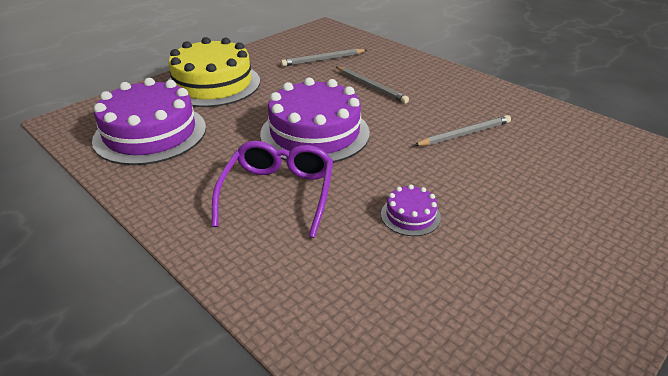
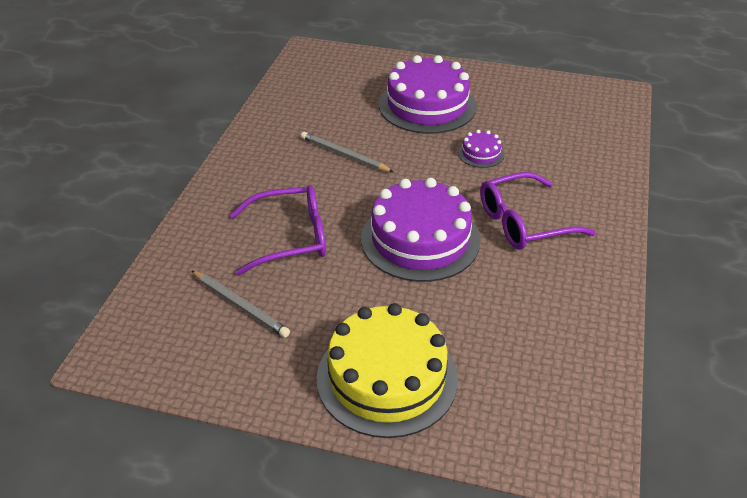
camera: 120 degrees left, 5 degrees up
purple cake [92,78,206,165] -> purple cake moved to [379,55,476,134]
grey pencil [336,67,409,103] -> purple glasses [230,185,326,275]

